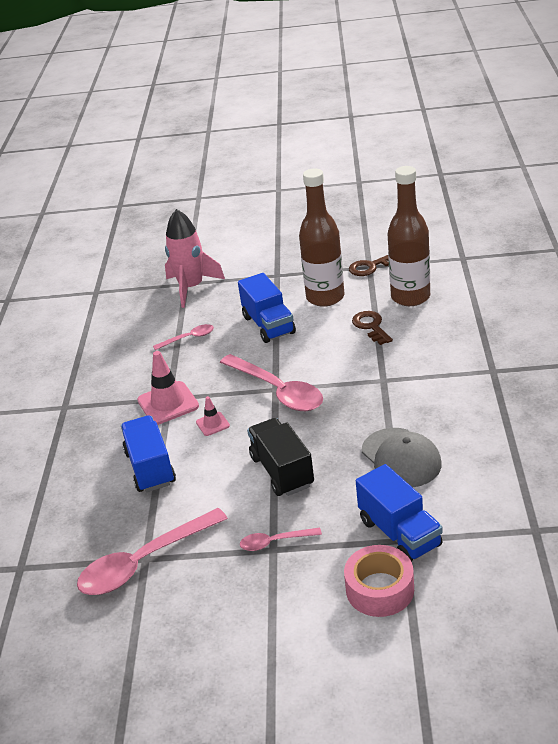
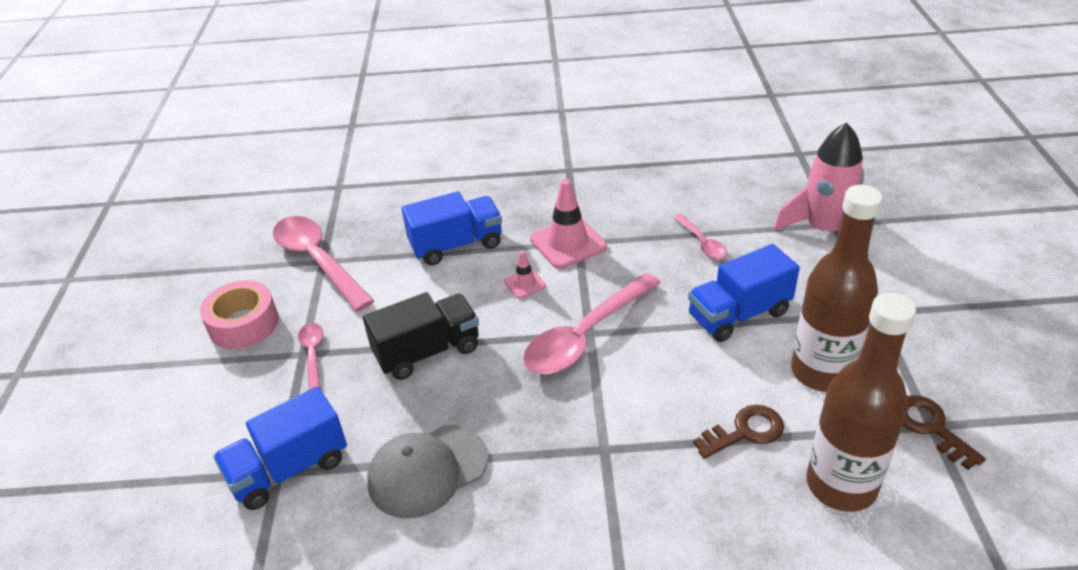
camera: 85 degrees right, 5 degrees up
pink tape [344,545,414,617] -> pink tape moved to [200,280,279,349]

